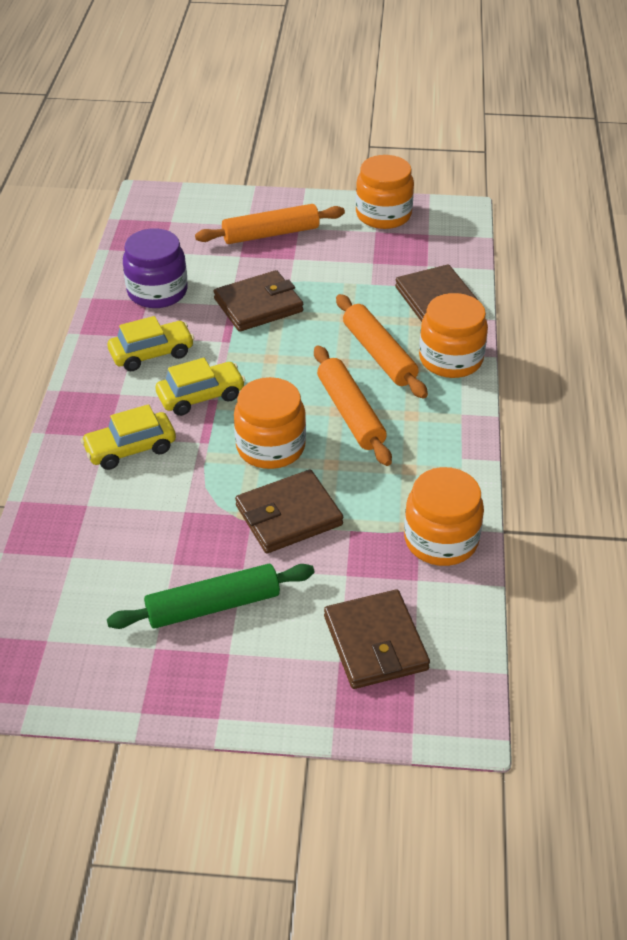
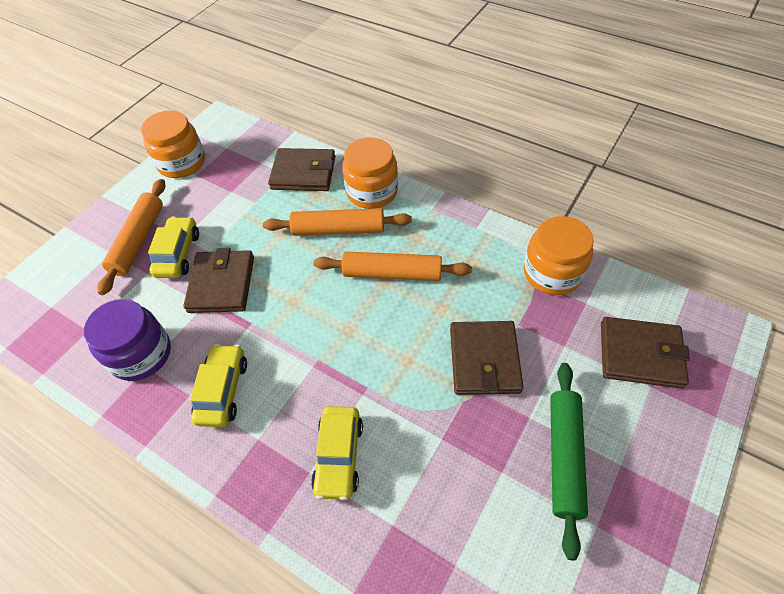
camera: 60 degrees left, 10 degrees up
yellow car [156,358,245,416] -> yellow car moved to [148,216,199,278]
orange jar [234,377,306,469] -> none

